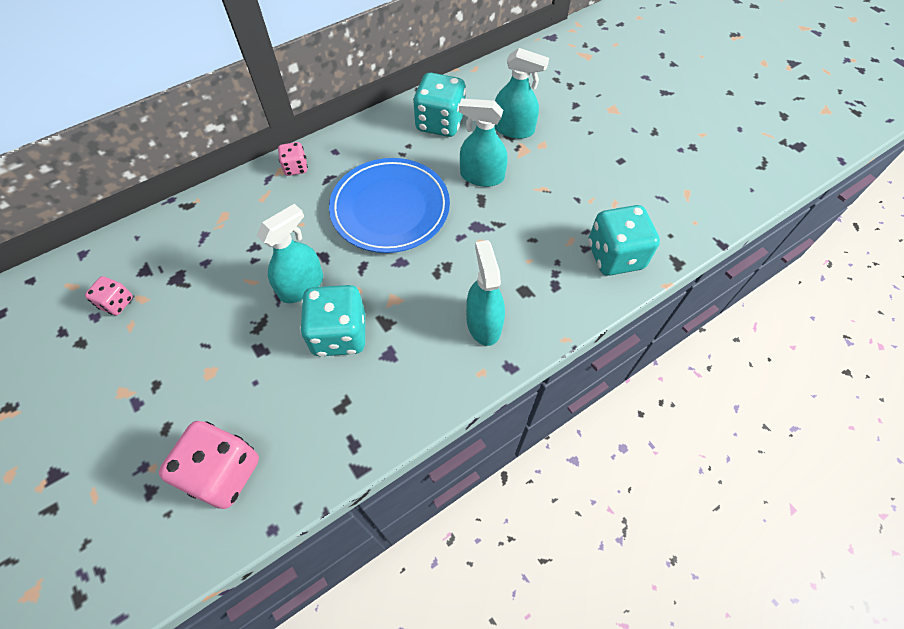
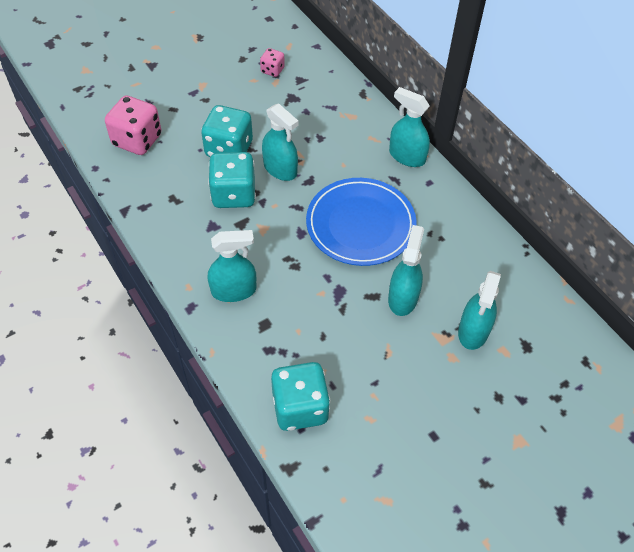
camera: 90 degrees right, 5 degrees down
pink dice [278,142,308,176] -> turquoise spray bottle [389,87,430,167]
turquoise dice [413,73,466,137] -> turquoise dice moved to [201,105,253,157]

